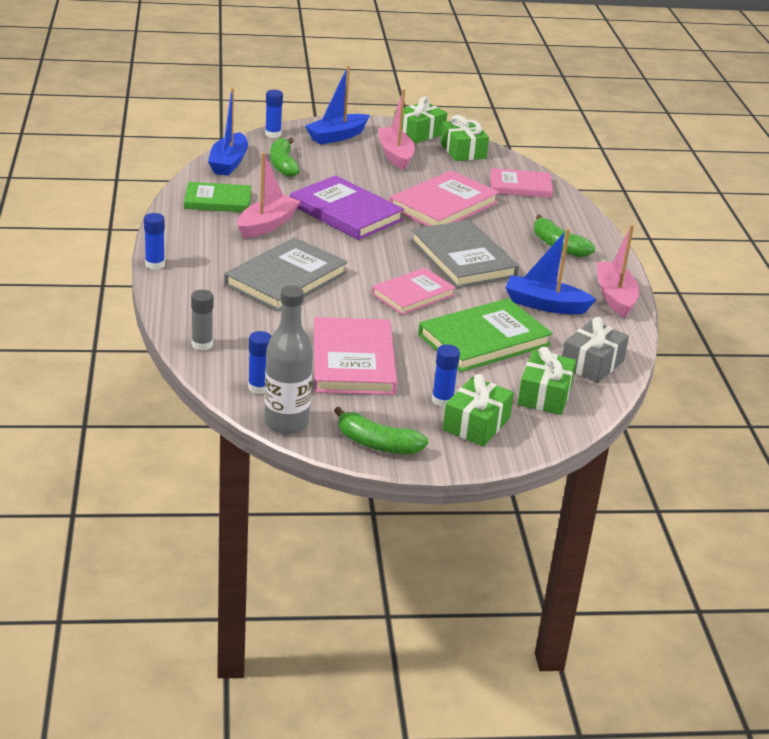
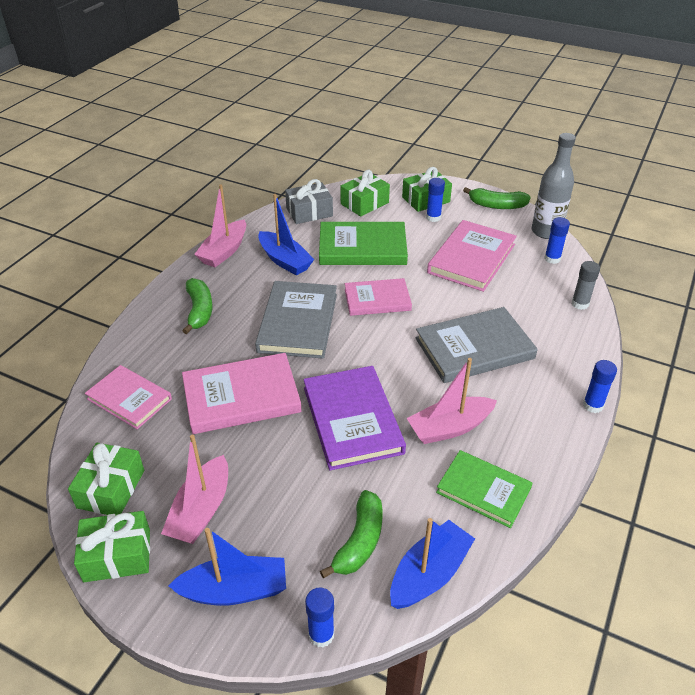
camera: 145 degrees left, 10 degrees up
green banana [334,407,429,455] -> green banana turned 135 degrees clockwise [463,187,531,209]

